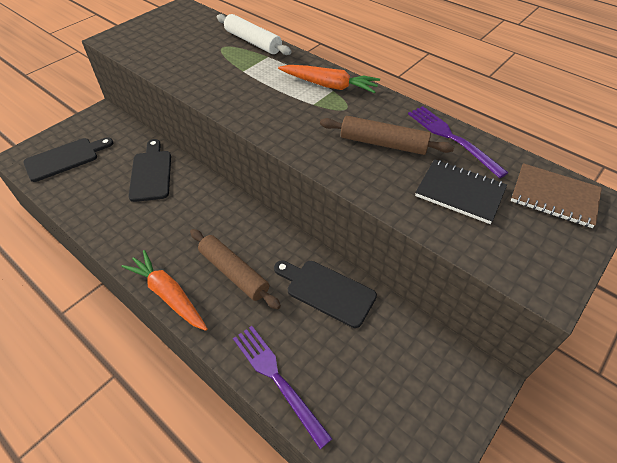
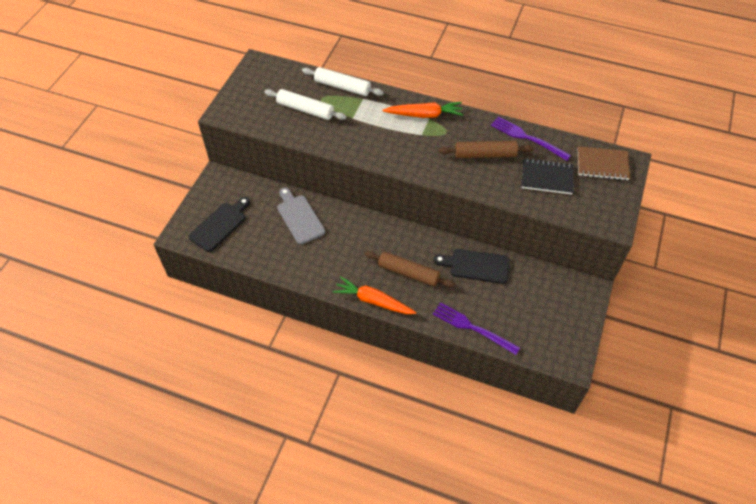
camera: 20 degrees left, 5 degrees up
black cutting board [128,139,171,202] -> grey cutting board [277,187,325,244]
none -> white rolling pin [264,89,346,120]

